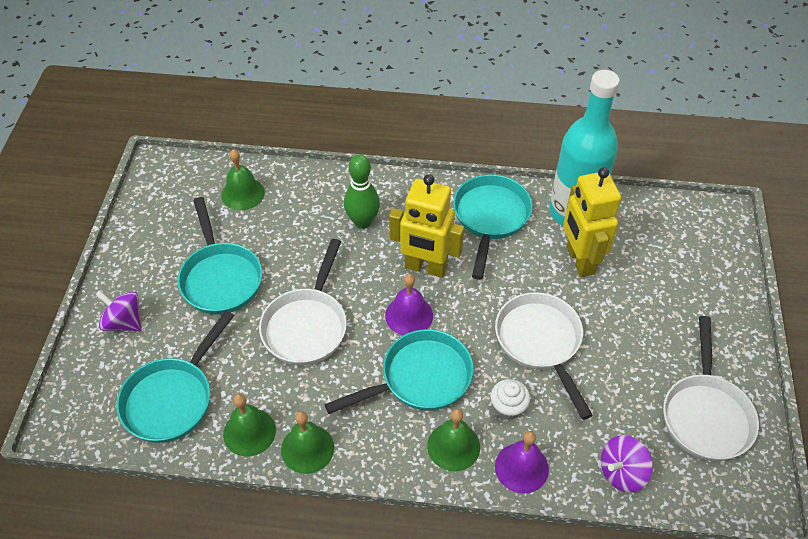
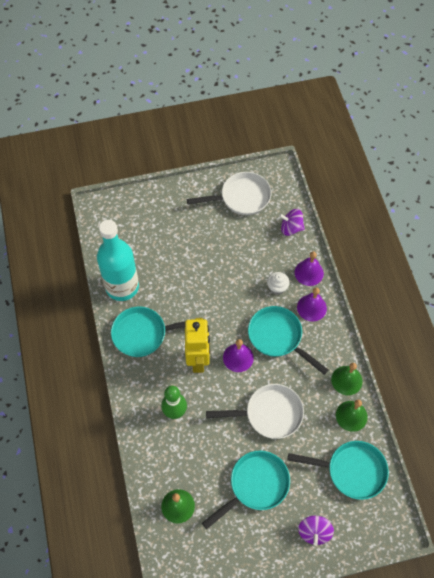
camera: 110 degrees left, 10 degrees up
green bell [427,409,480,471] -> purple bell [297,287,327,322]
white pan [495,292,593,420] -> none
yellow robot [563,167,621,277] -> none
purple spinning top [601,435,653,493] -> purple spinning top turned 150 degrees clockwise [279,209,305,236]

